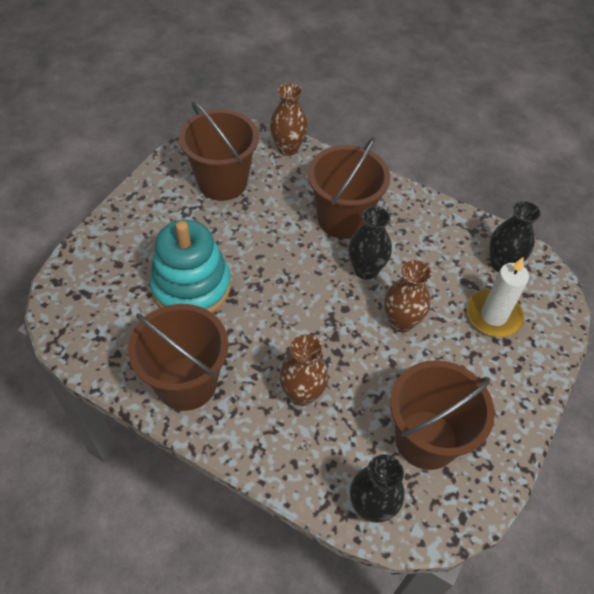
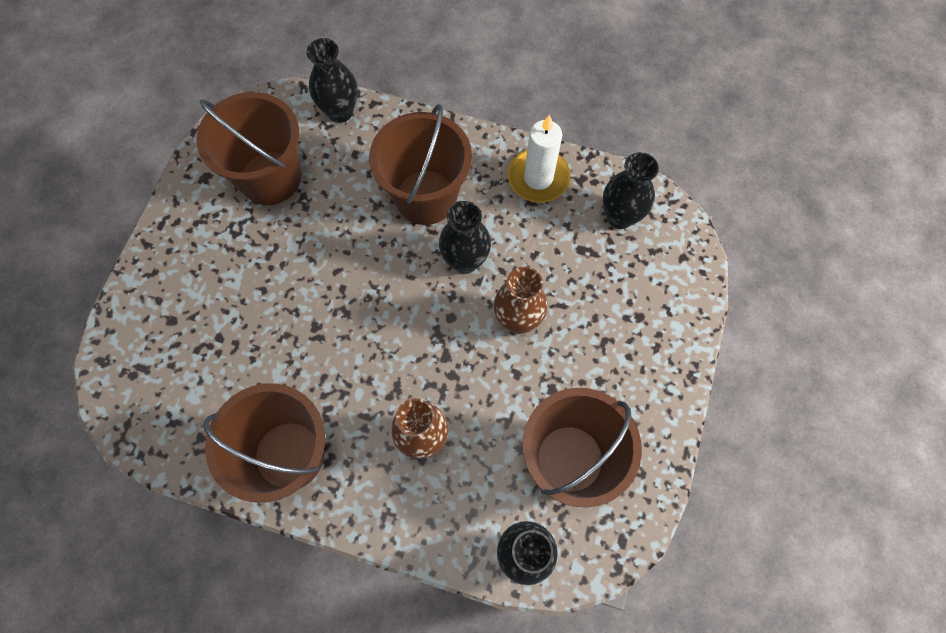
camera: 10 degrees left, 15 degrees up
turquoise stacking toy [150,220,231,313] -> none
brown vase [270,83,308,156] -> black vase [307,38,358,123]
white candle [467,257,529,337] -> white candle moved to [508,115,571,203]

